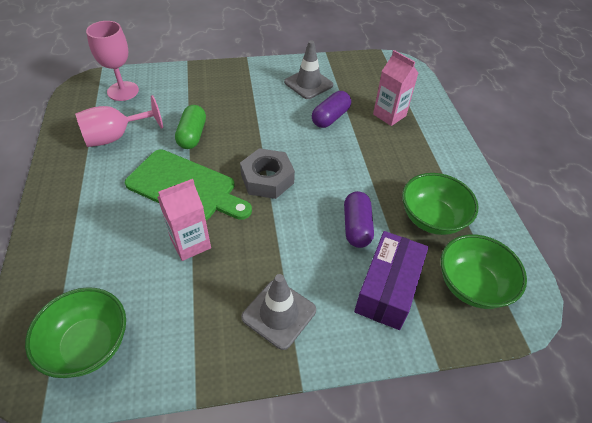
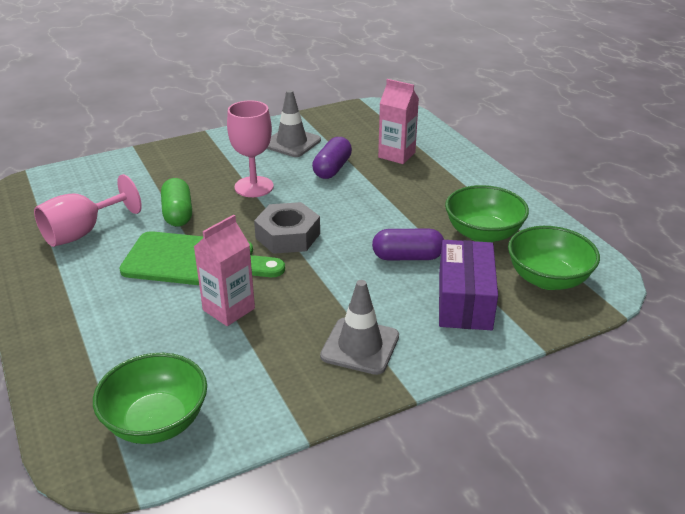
camera: 15 degrees left, 15 degrees down
pink goblet [86,21,139,101] -> pink goblet moved to [227,100,274,197]
purple capsule [344,191,374,248] -> purple capsule turned 75 degrees counterclockwise [372,229,444,260]

